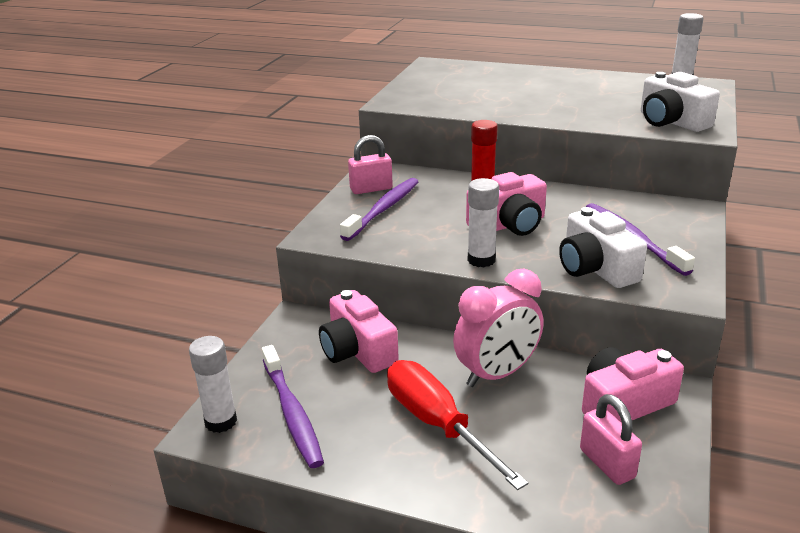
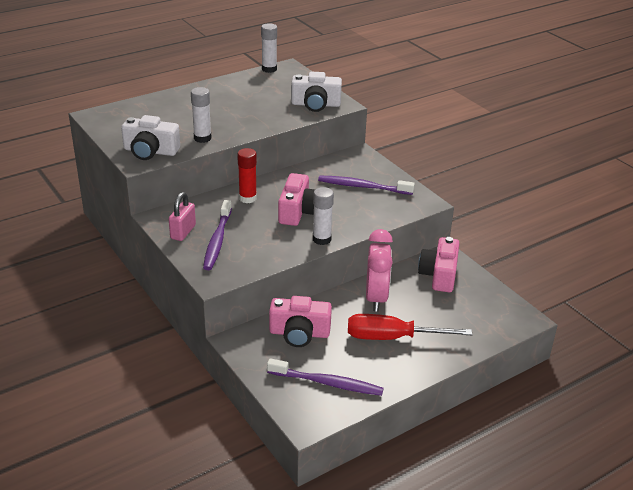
camera: 55 degrees left, 5 degrees up
white glue stick [189,336,237,433] -> white glue stick moved to [191,87,211,143]
purple toothbrush [340,178,419,241] -> purple toothbrush turned 150 degrees counterclockwise [203,200,232,270]
white camera [559,207,647,288] -> white camera moved to [121,115,180,160]
pink padlock [580,394,642,485] -> none

